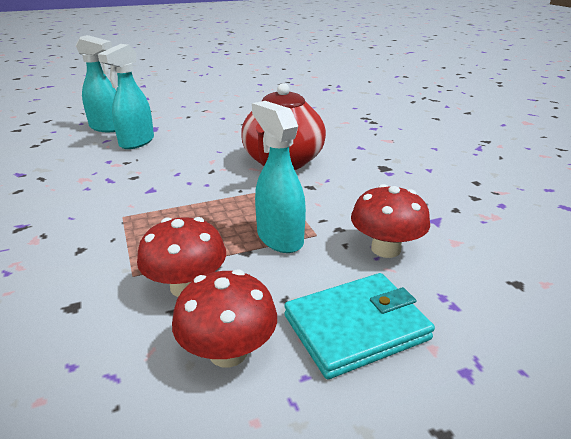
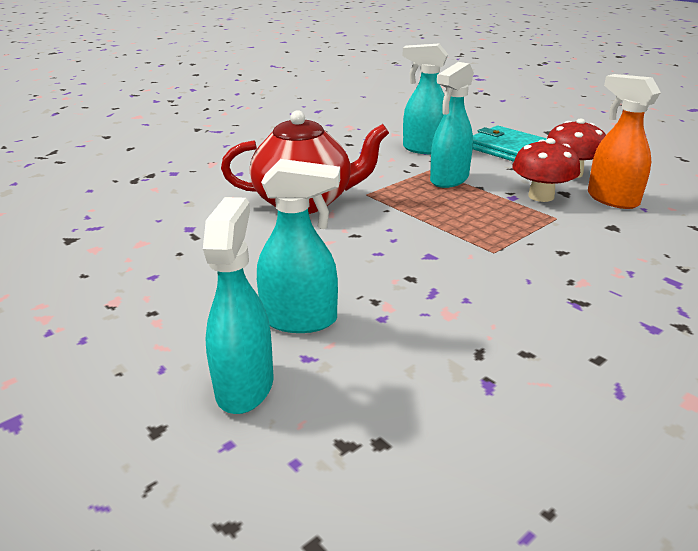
camera: 110 degrees left, 0 degrees up
red mushroom [351,184,430,258] -> turquoise spray bottle [402,44,448,154]
none -> orange spray bottle [588,74,661,209]

